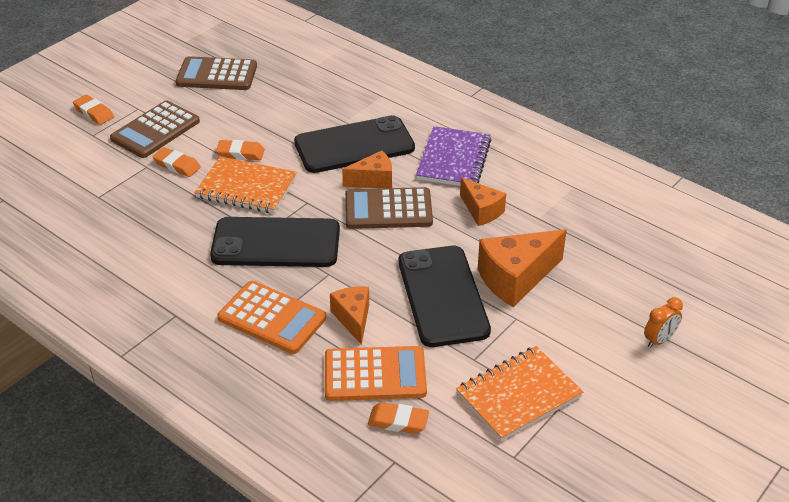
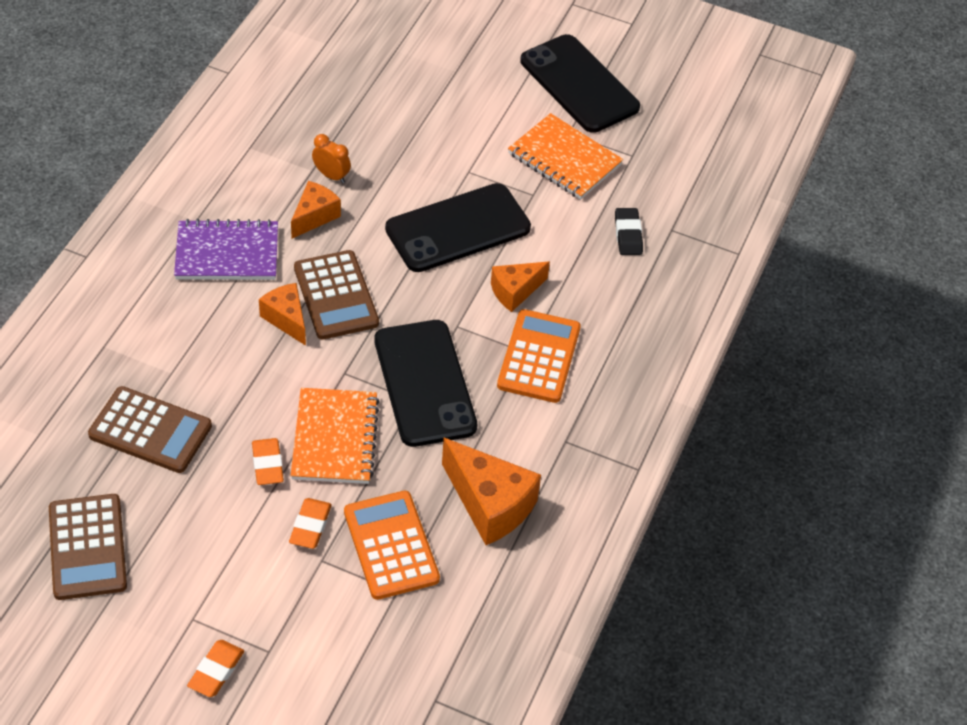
camera: 110 degrees left, 10 degrees up
brown calculator [110,100,200,158] -> brown calculator moved to [88,386,212,473]
black phone [294,115,415,173] -> black phone moved to [520,34,640,133]
orange calculator [325,346,427,401] -> orange calculator moved to [344,491,440,600]
orange eraser [368,402,429,434] -> black eraser [615,208,643,255]
orange cheese [478,229,567,307] -> orange cheese moved to [442,438,541,545]
orange clock [644,297,683,348] -> orange clock moved to [312,134,351,183]

